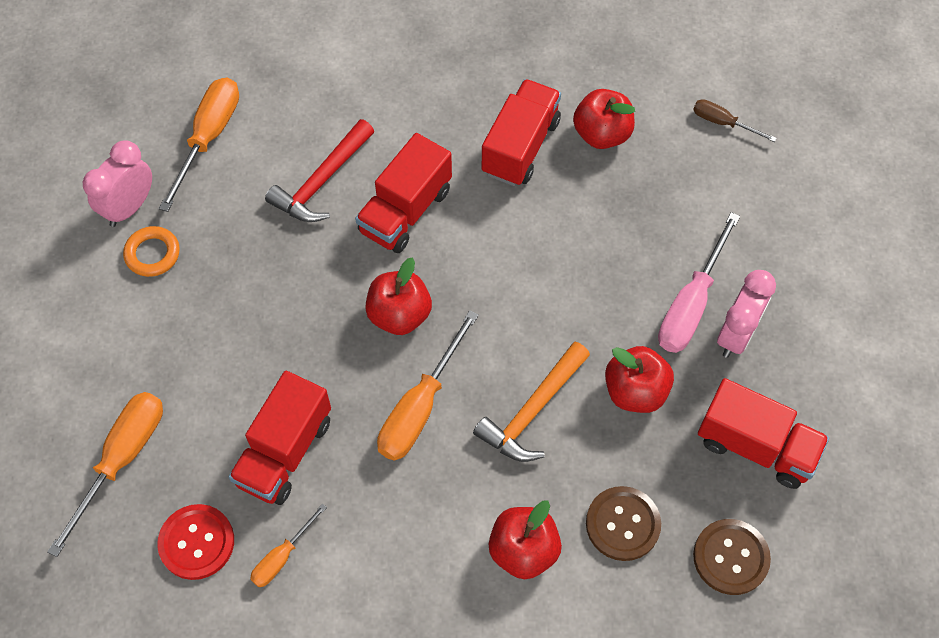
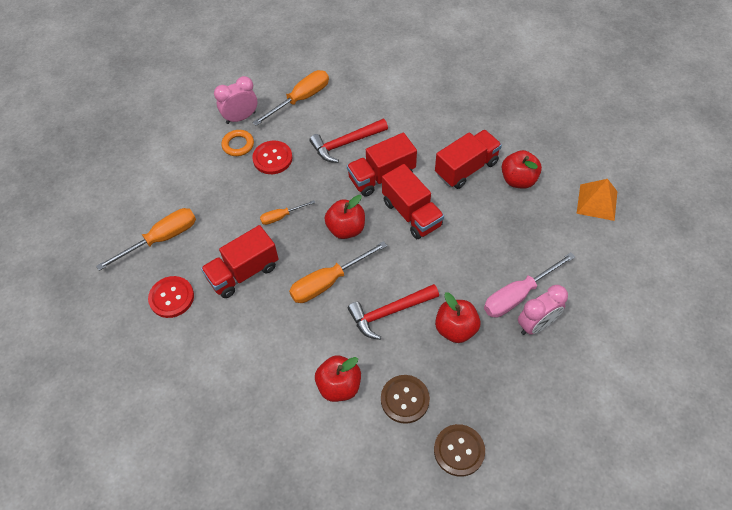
camera: 30 degrees right, 5 degrees down
orange screwdriver [250,504,327,587] -> orange screwdriver moved to [260,200,315,225]
orange hammer [473,342,590,462] -> red hammer [348,284,439,340]
brown screwdriver [693,99,777,142] -> orange pyramid [577,179,617,221]
red truck [698,378,829,489] -> red truck moved to [382,164,444,239]
none -> red button [252,141,293,174]

